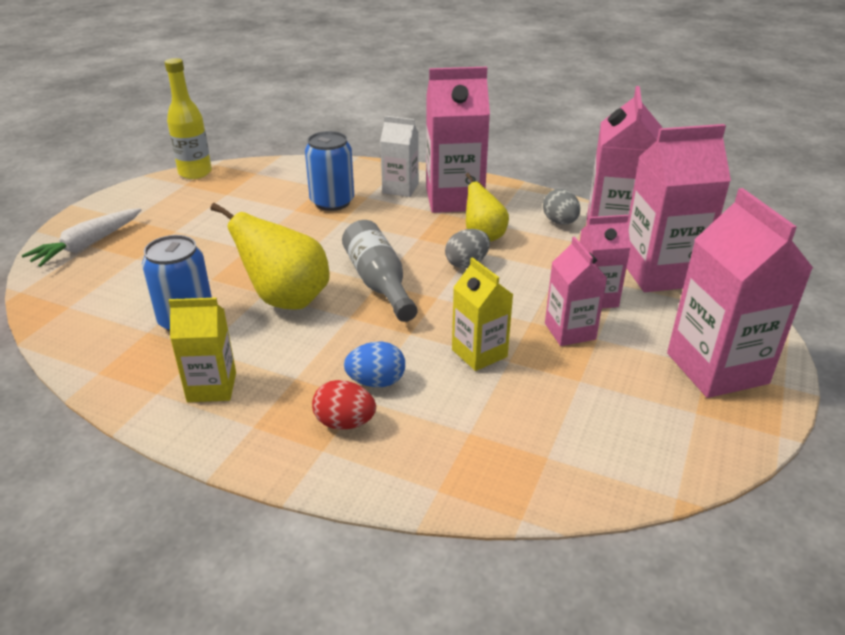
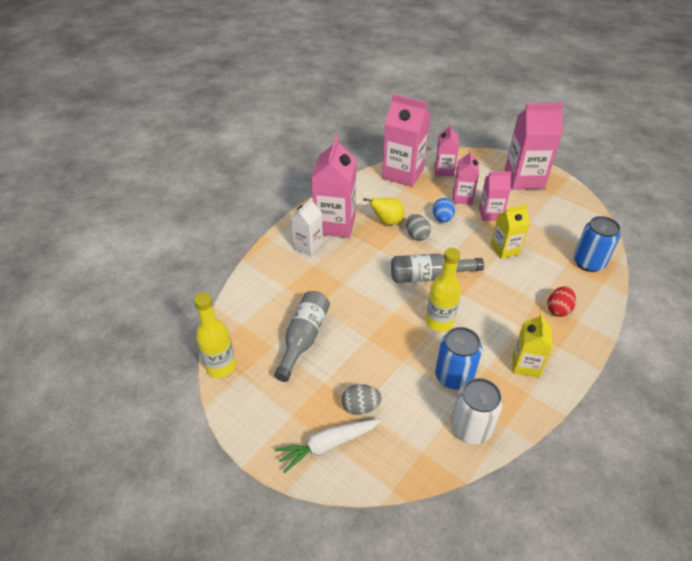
camera: 75 degrees left, 10 degrees up
white carrot [21,208,142,267] -> white carrot turned 105 degrees clockwise [275,419,382,473]
yellow pear [210,203,330,310] -> yellow bottle [426,248,461,332]
blue can [305,131,354,211] -> blue can moved to [574,216,620,272]
blue egg [344,342,405,387] -> blue egg moved to [433,198,455,223]
grey egg [543,189,580,225] -> grey egg moved to [342,384,382,415]
pink carton [627,124,731,292] -> pink carton [435,124,459,177], size x0.58
none -> grey bottle [274,291,330,382]
none -> white can [451,378,503,444]

